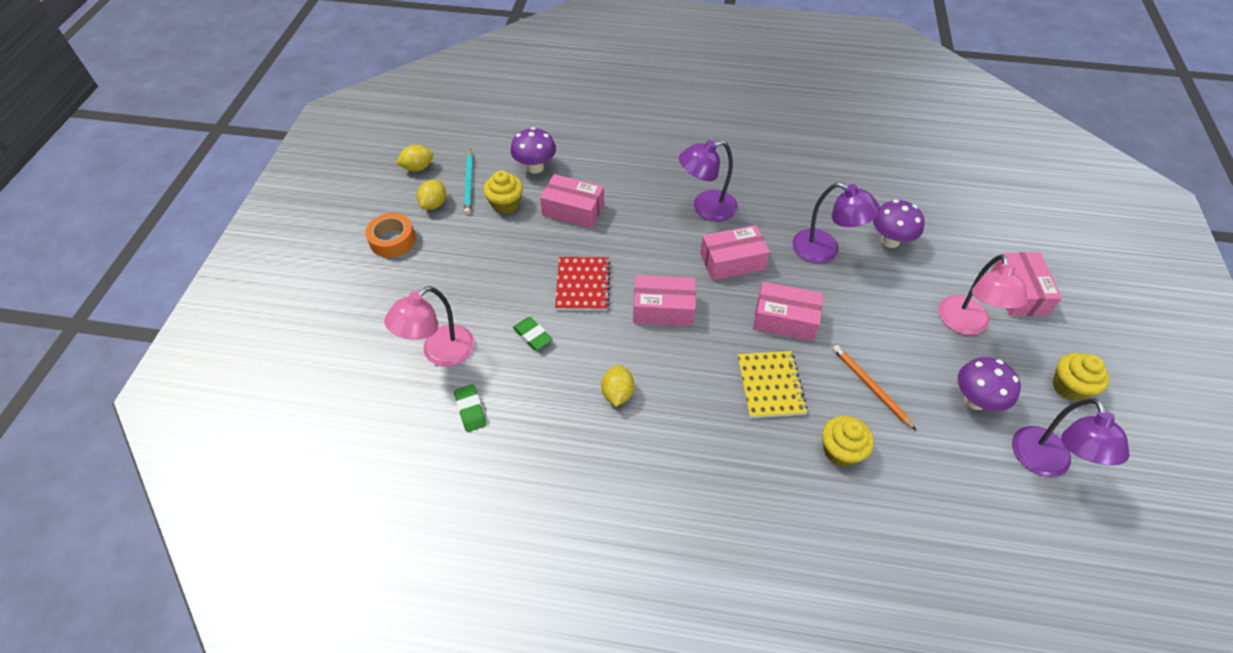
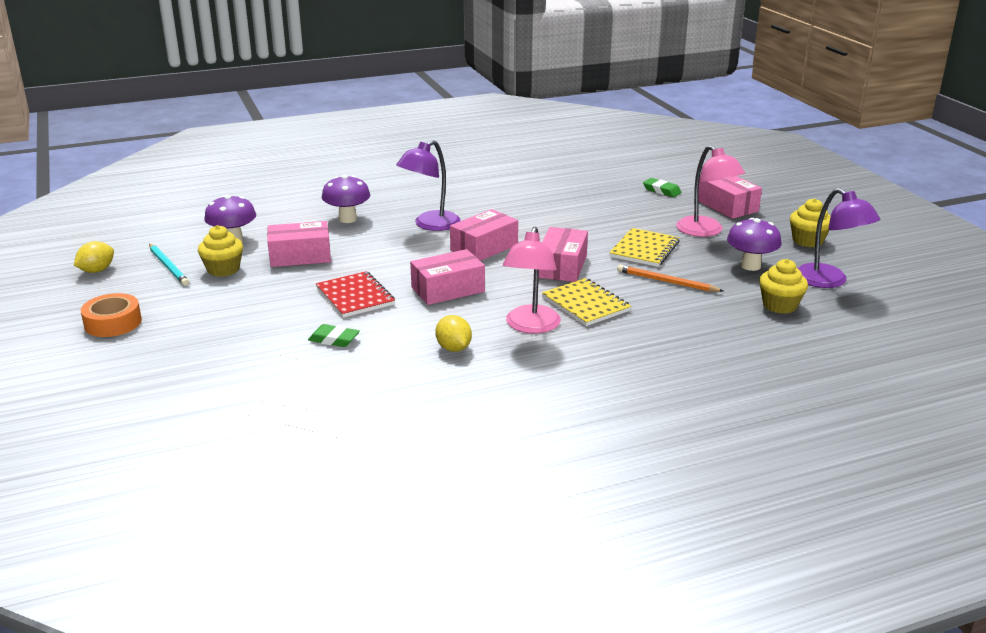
camera: 30 degrees left, 25 degrees down
pink lamp [384,286,475,367] -> pink lamp moved to [503,227,561,334]
yellow lemon [417,180,446,210] -> none
green eraser [454,384,486,432] -> green eraser moved to [643,178,682,197]
pink box [753,282,823,341] -> pink box turned 60 degrees counterclockwise [539,227,588,282]
purple lamp [792,182,880,263] -> none
yellow cupcake [822,416,874,467] -> yellow cupcake moved to [759,259,808,314]
purple mushroom [873,200,925,248] -> purple mushroom moved to [322,175,371,223]
none -> yellow notebook [609,228,680,267]

